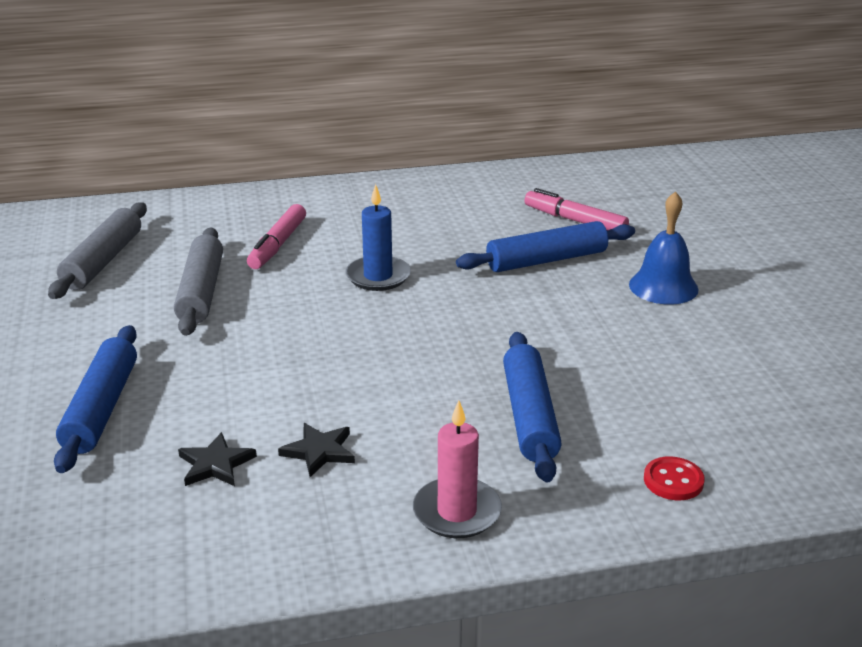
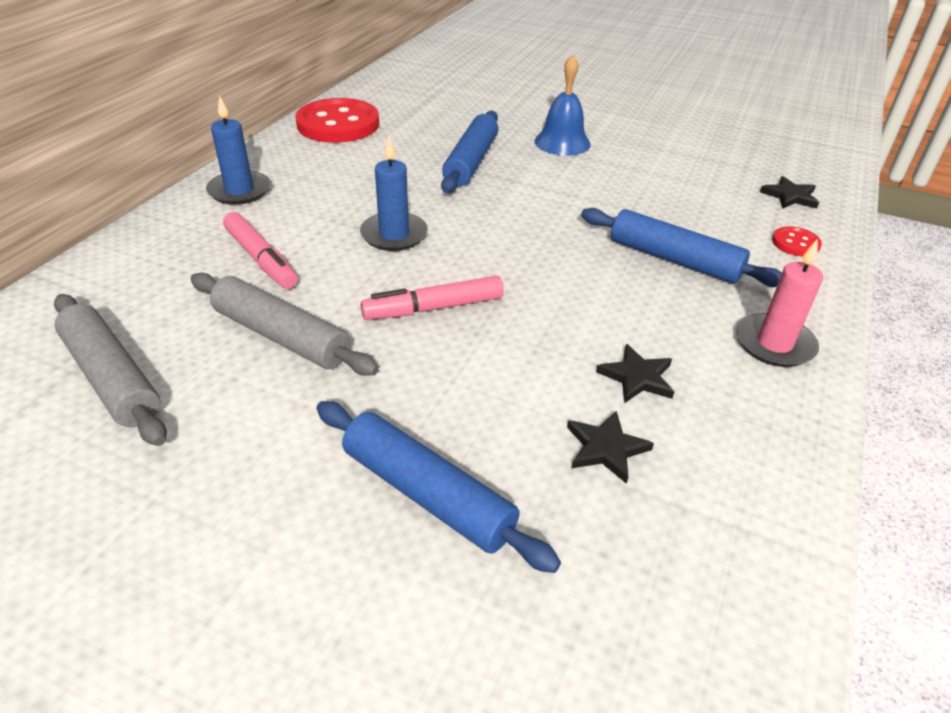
camera: 55 degrees left, 10 degrees up
pink marker [524,188,629,230] -> pink marker moved to [361,276,504,320]
none -> blue candle [206,95,271,205]
none -> red button [295,98,379,143]
none -> black star [760,176,819,209]

